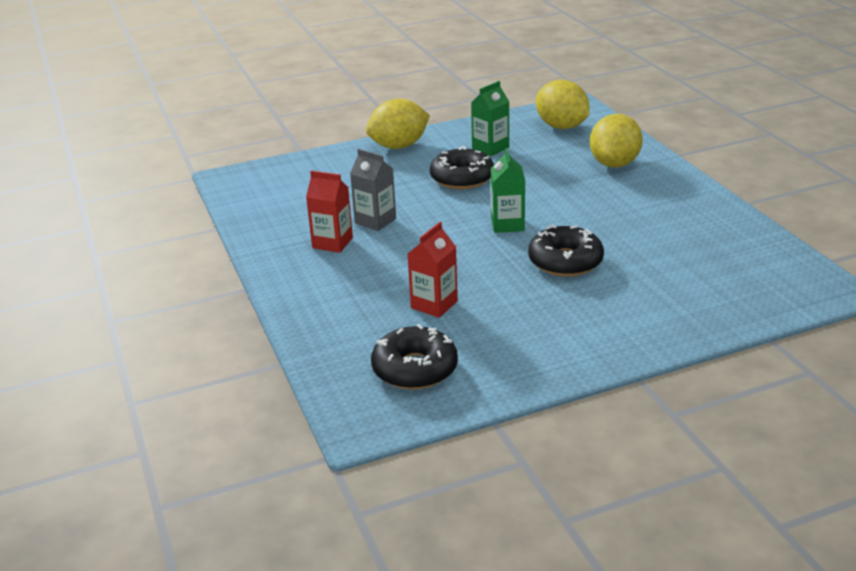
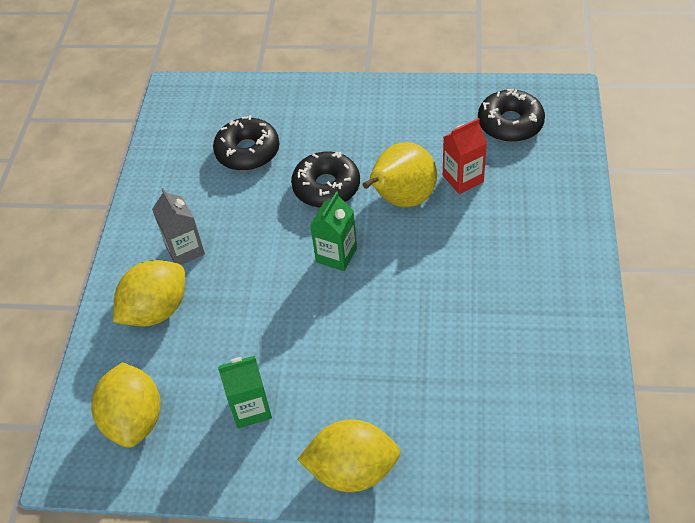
camera: 150 degrees left, 20 degrees up
red carton [306,171,353,253] -> none
grey carton [350,149,396,231] -> grey carton moved to [152,188,205,265]
black donut [430,146,494,189] -> black donut moved to [213,115,279,171]
none -> yellow pear [363,142,437,207]

